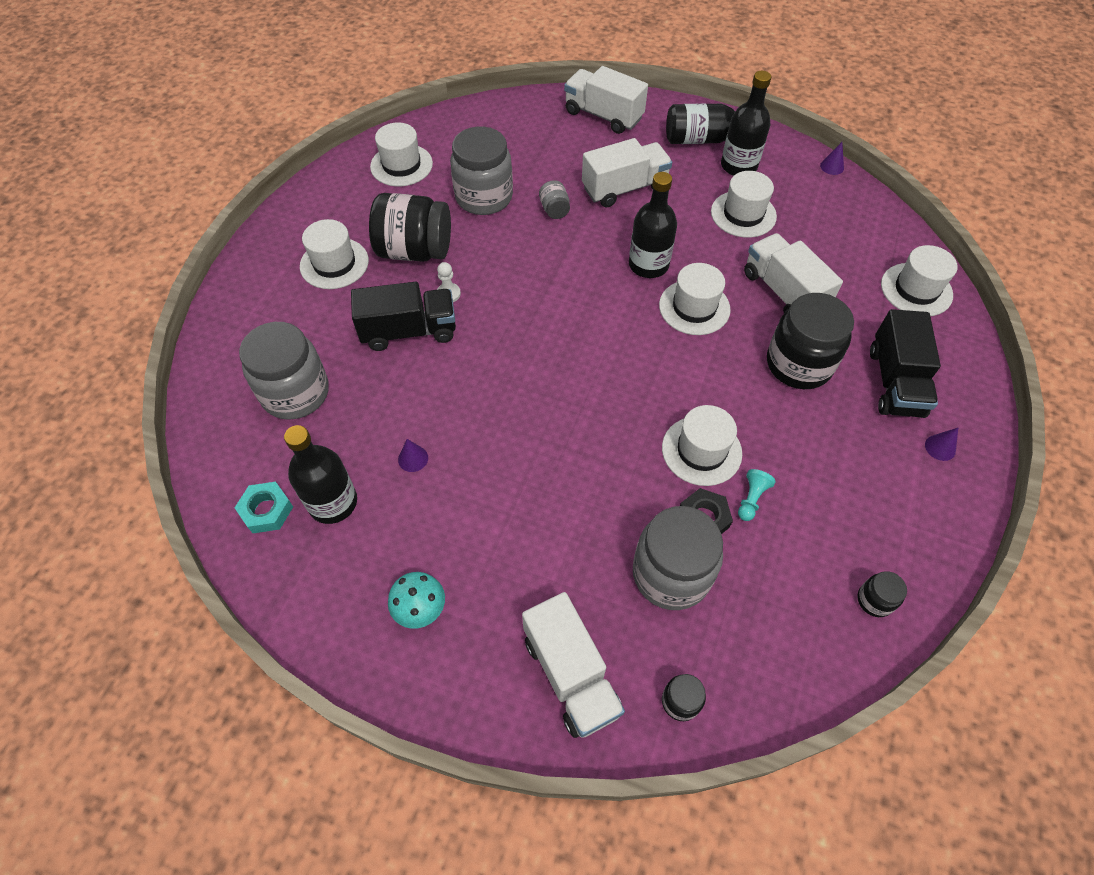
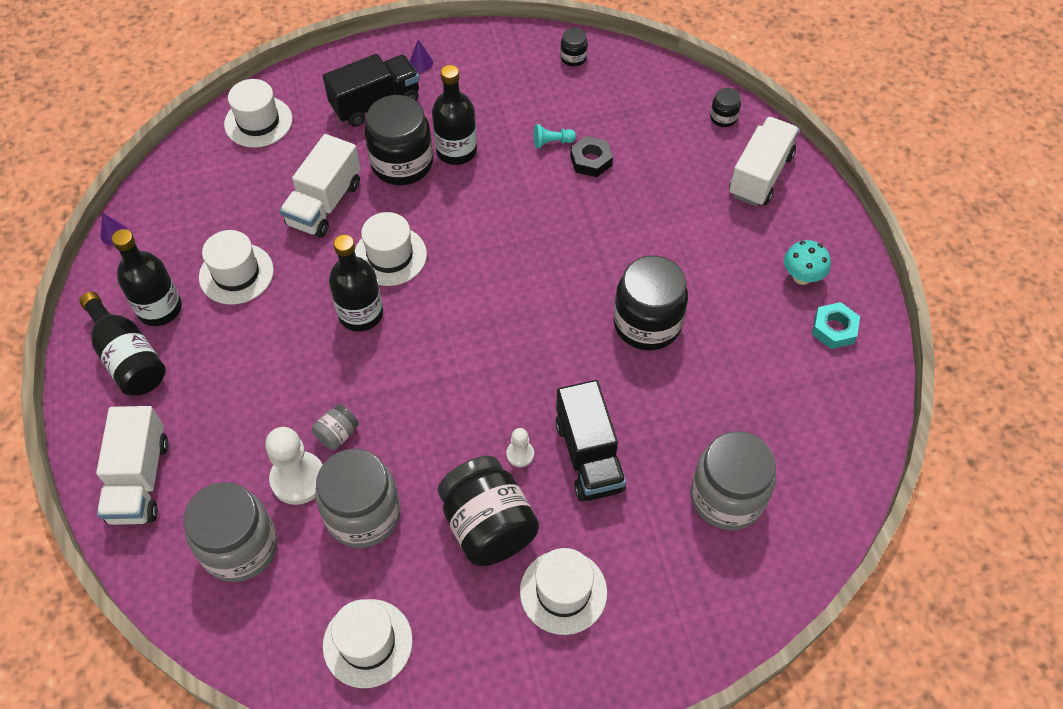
camera: 125 degrees left, 0 degrees up
turquoise nut [235,482,293,533] -> turquoise nut moved to [812,302,860,349]
black bottle [284,425,357,524] -> black bottle moved to [432,65,477,165]
black truck [351,282,456,351] -> black truck turned 150 degrees counterclockwise [555,380,626,501]
purple cone [398,439,428,472] -> none
white truck [582,138,672,208] -> none
grey jar [633,506,723,610] -> grey jar moved to [184,482,277,582]
white hat [662,405,742,486] -> none
none -> white pawn [265,427,323,505]
none -> black jar [613,255,688,351]

